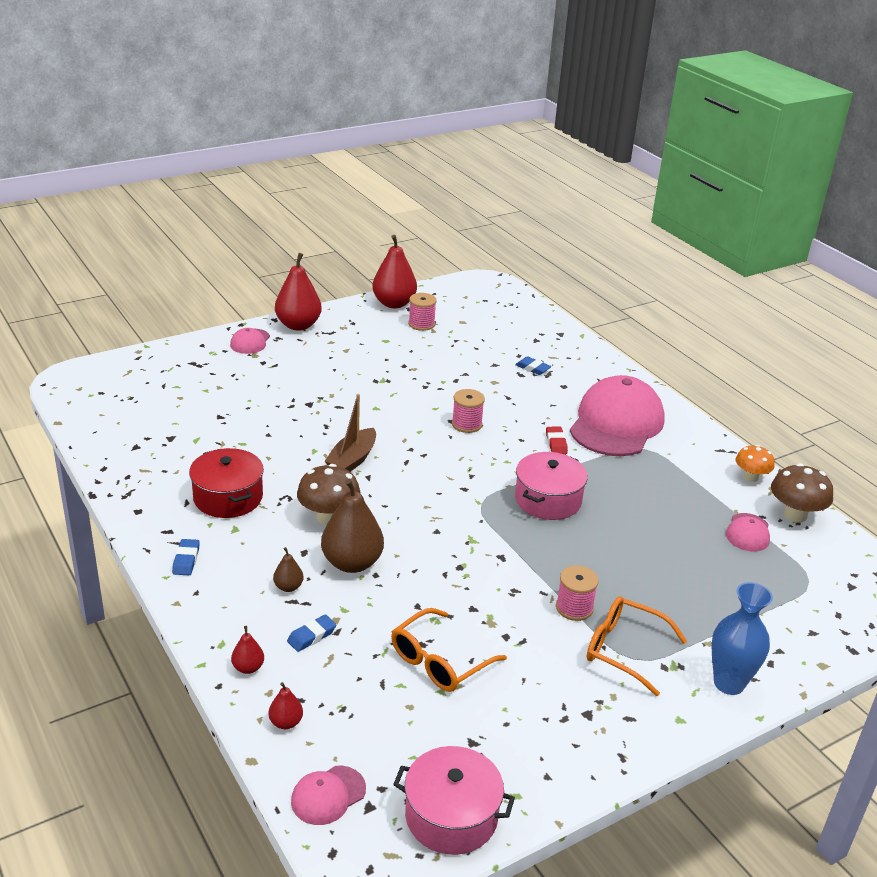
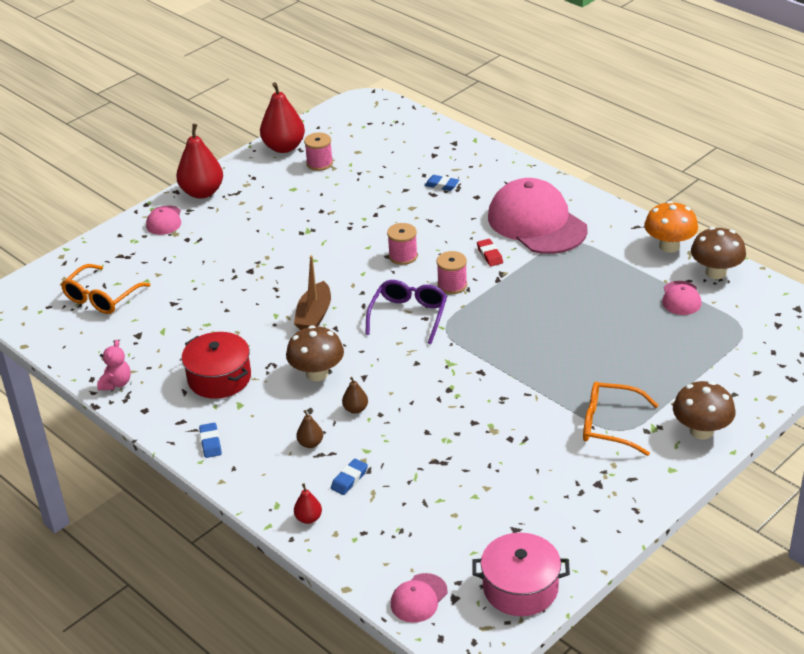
camera: 10 degrees left, 5 degrees up
red pear [269,682,303,729] -> none
brown pear [321,479,384,573] -> brown pear [342,377,368,414], size x0.47
orange glasses [391,608,507,692] -> orange glasses moved to [61,264,150,314]
pink pot [515,452,588,520] -> none
pink spool [556,565,599,621] -> pink spool moved to [437,251,467,294]
pink cap [570,375,665,456] -> pink cap turned 45 degrees counterclockwise [488,178,588,254]
blue vase [711,582,773,695] -> brown mushroom [673,381,735,439]
orange mushroom [736,445,775,482] -> orange mushroom [644,201,698,253], size x1.51
none -> pink teddy bear [97,340,131,390]
none -> purple glasses [365,280,447,344]

